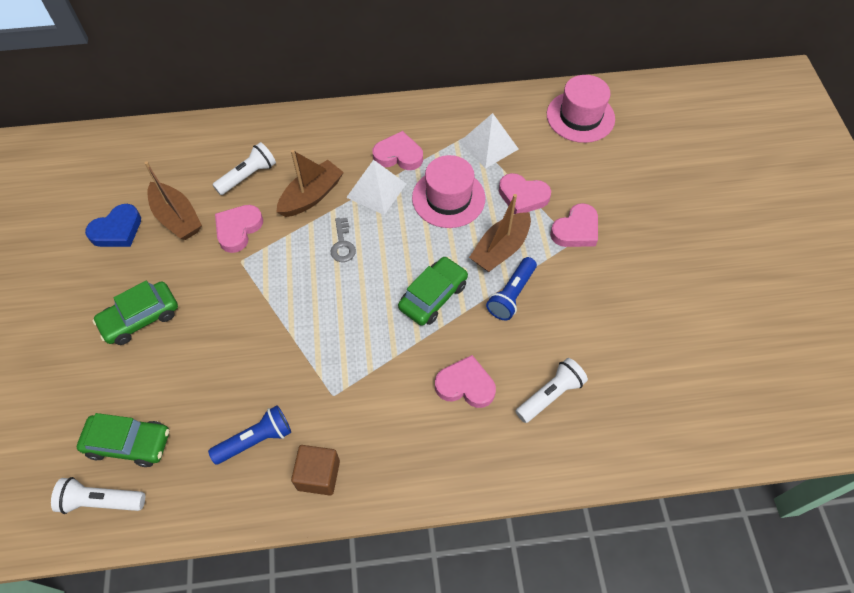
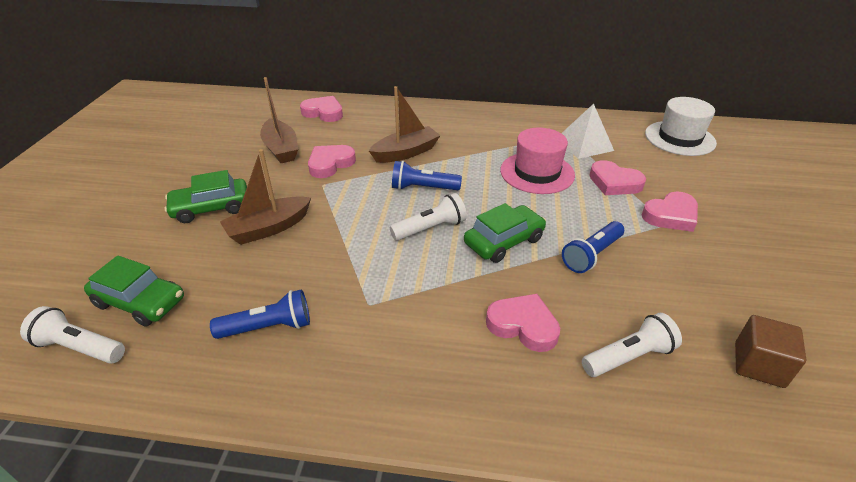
camera: 15 degrees right, 20 degrees down
blue heart [85,204,141,247] -> none
white flashlight [213,142,276,195] -> white flashlight moved to [390,193,467,241]
brown cube [291,445,340,496] -> brown cube moved to [735,315,806,388]
grey key [330,218,356,262] -> blue flashlight [392,161,462,190]
white pyramid [346,160,406,215] -> none
pink heart [373,131,423,170] -> pink heart moved to [300,96,343,122]
brown boat [469,194,531,272] -> brown boat moved to [220,149,311,245]
pink hat [547,75,615,143] -> white hat [645,97,717,156]

